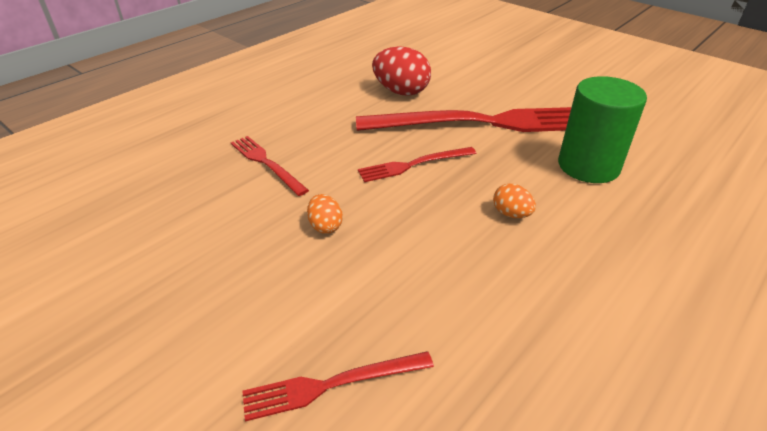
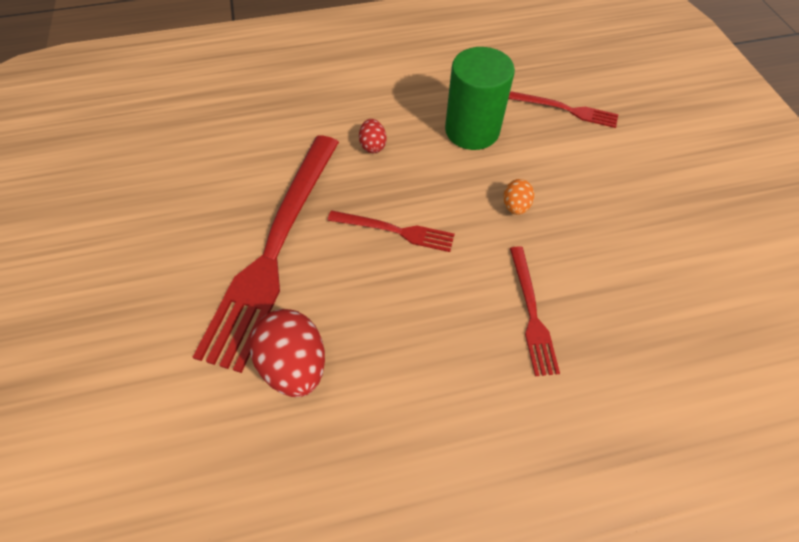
camera: 145 degrees left, 20 degrees up
red fork [356,107,571,132] -> red fork turned 105 degrees counterclockwise [193,136,339,373]
orange egg [493,183,536,218] -> red egg [359,119,387,153]
green cylinder [558,76,647,183] -> green cylinder moved to [445,47,515,150]

